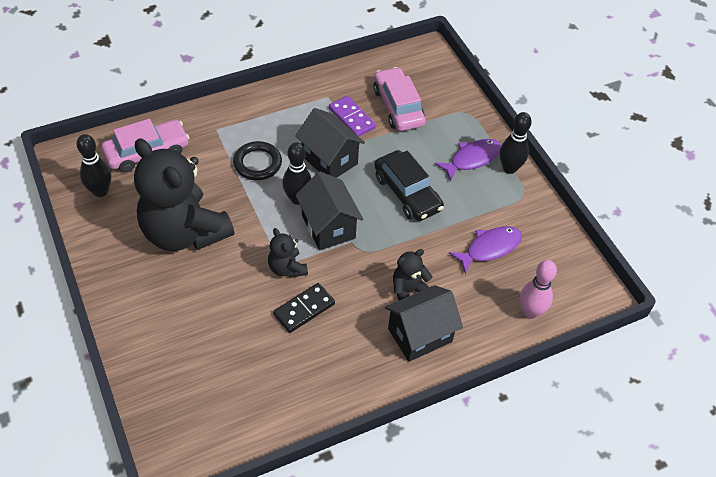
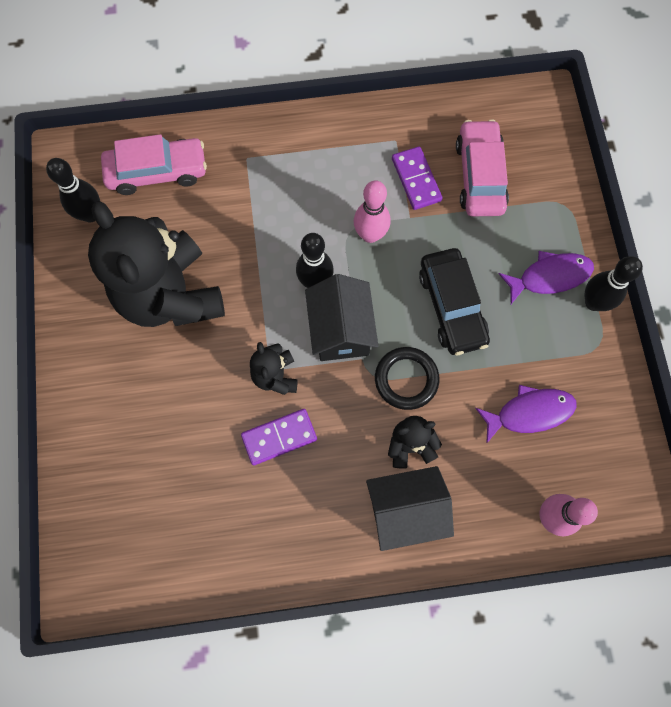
camera: 20 degrees right, 20 degrees up
black ring [233,141,282,180] -> black ring moved to [375,347,439,410]
black domino [273,283,335,333] -> purple domino [241,409,317,466]
black house [295,108,365,178] -> pink bowling pin [354,180,391,243]

